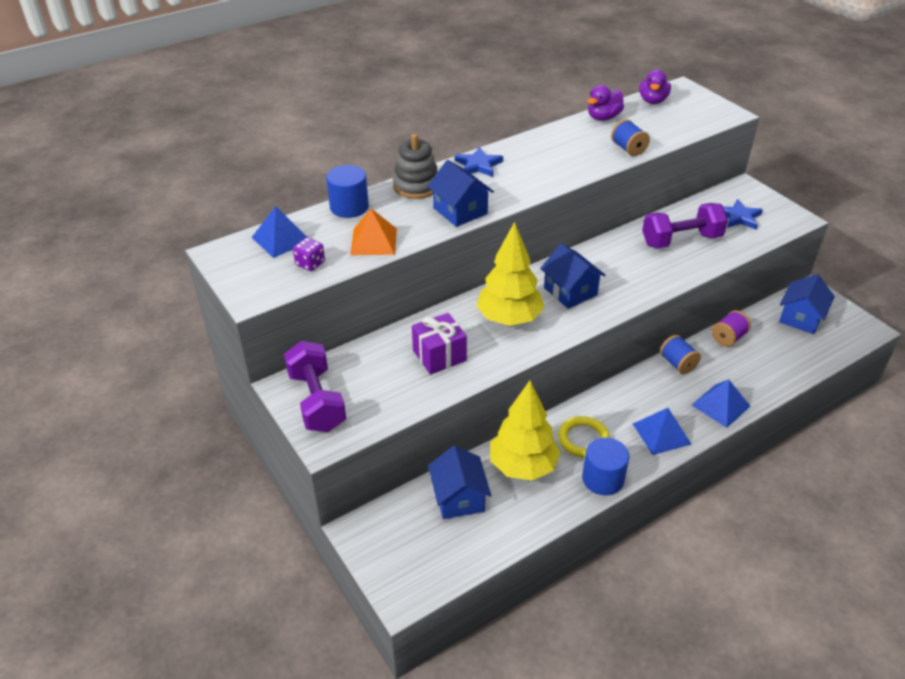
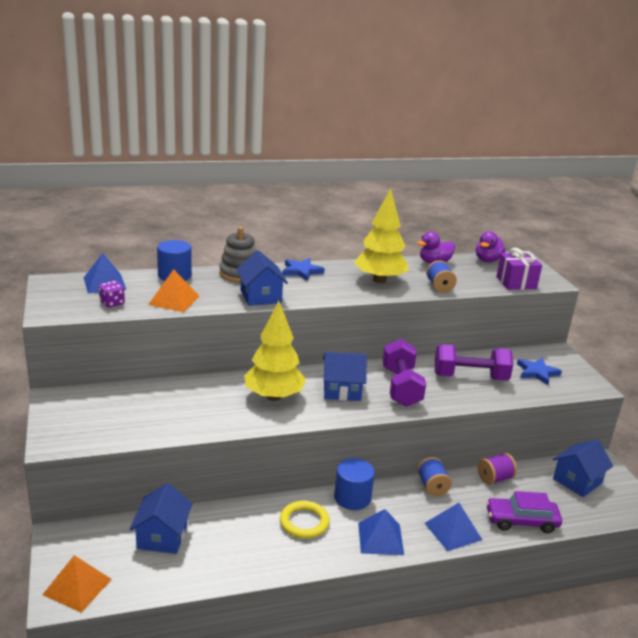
camera: 15 degrees right, 15 degrees down
purple dumbbell [284,341,346,432] -> purple dumbbell moved to [383,339,426,407]
purple gift [412,313,467,374] -> purple gift moved to [496,248,542,290]
yellow tree [490,381,561,481] -> yellow tree moved to [354,188,409,283]
blue house [540,243,606,309] -> blue house turned 75 degrees counterclockwise [323,352,367,401]
blue cylinder [582,437,629,496] -> blue cylinder moved to [334,458,375,510]
none -> orange pyramid [42,555,112,613]
none -> purple car [486,491,562,533]

